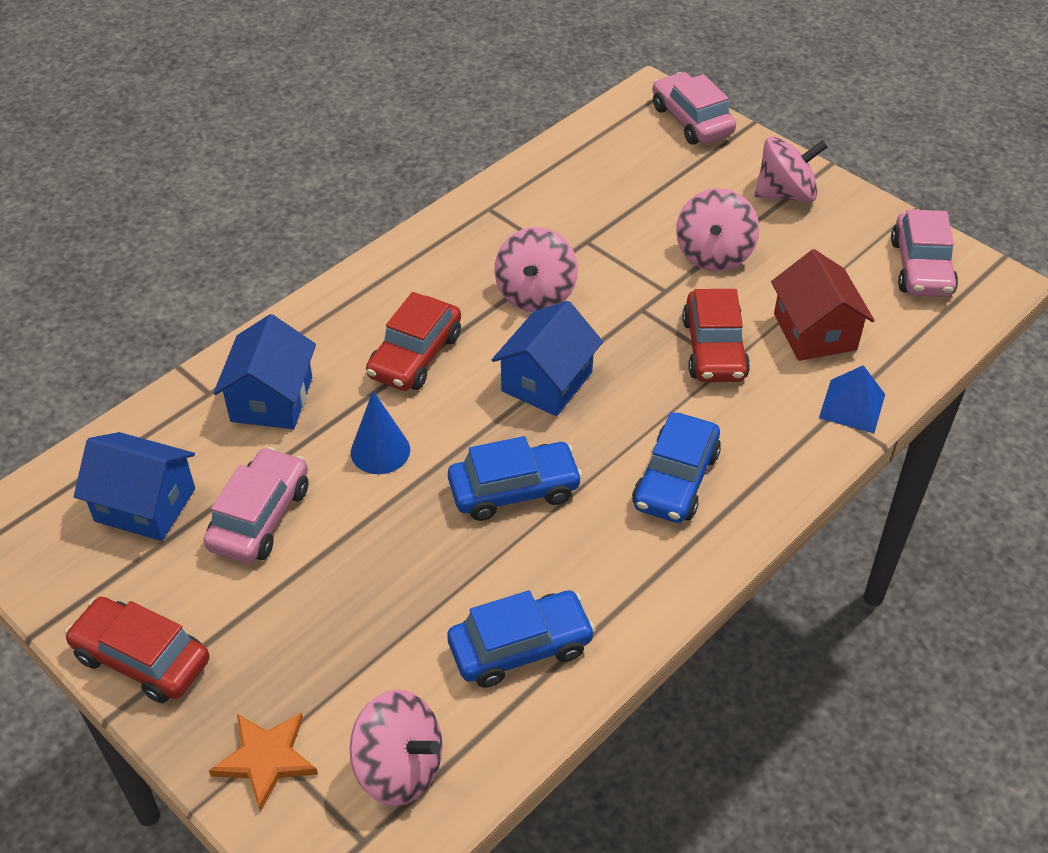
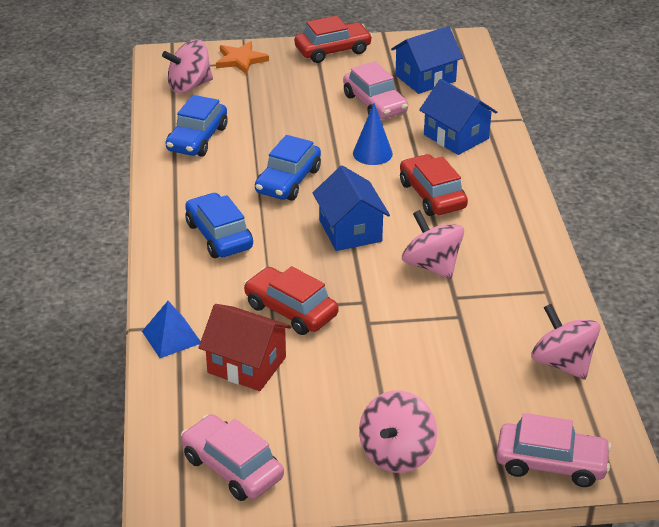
camera: 130 degrees right, 10 degrees down
pink spinning top [676,188,759,271] -> pink spinning top moved to [531,304,601,380]

